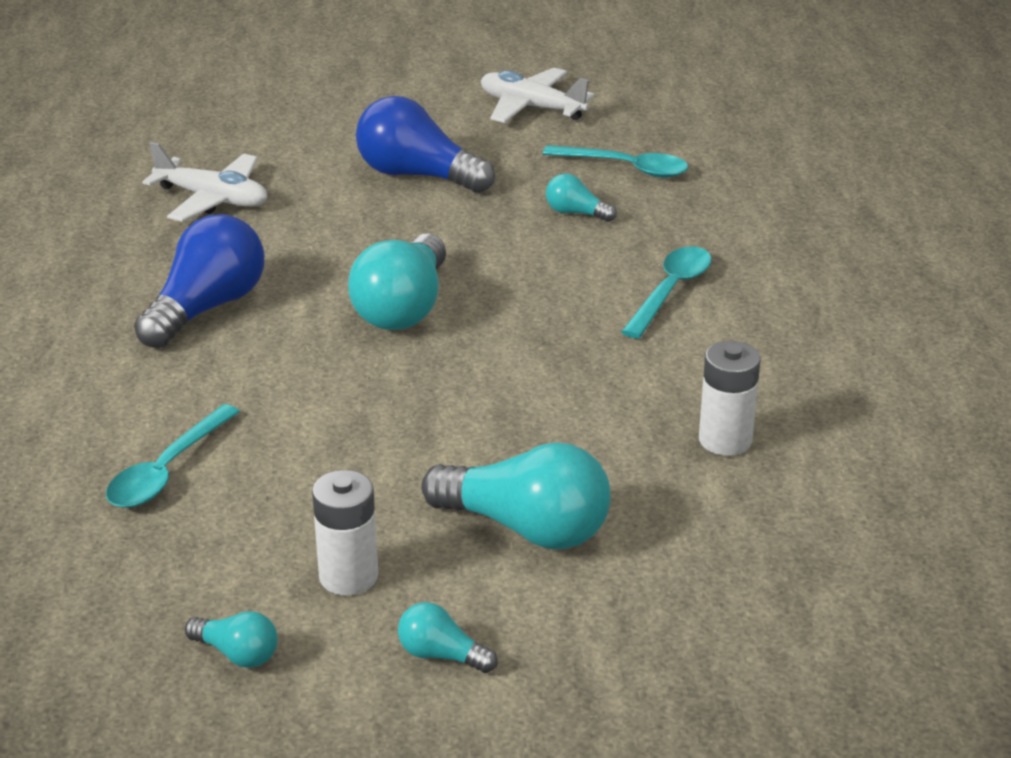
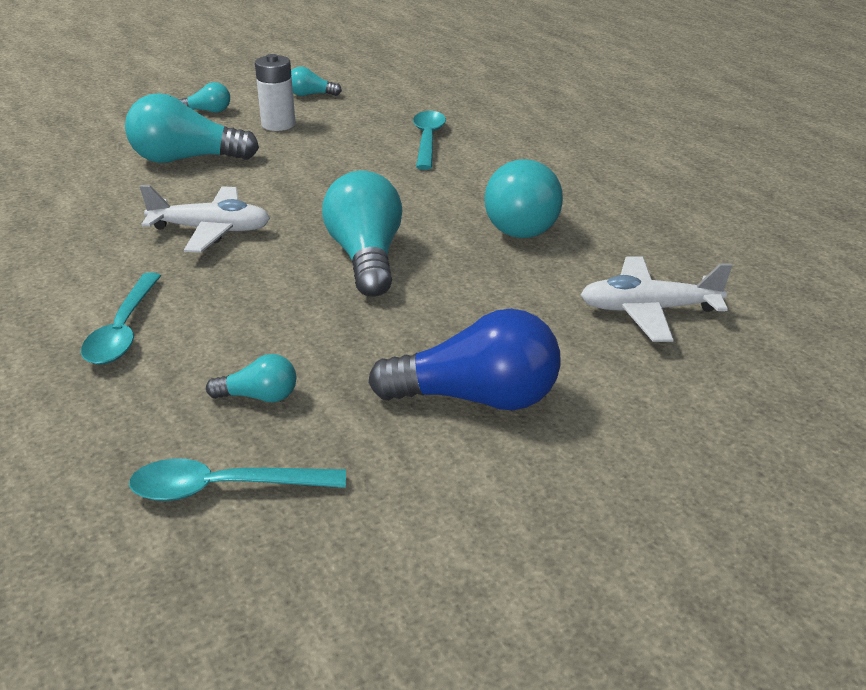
camera: 155 degrees right, 0 degrees up
blue light bulb [134,214,264,348] -> turquoise light bulb [485,159,563,238]
white plane [481,68,595,123] -> white plane moved to [140,185,270,253]
white battery [699,341,760,456] -> none

